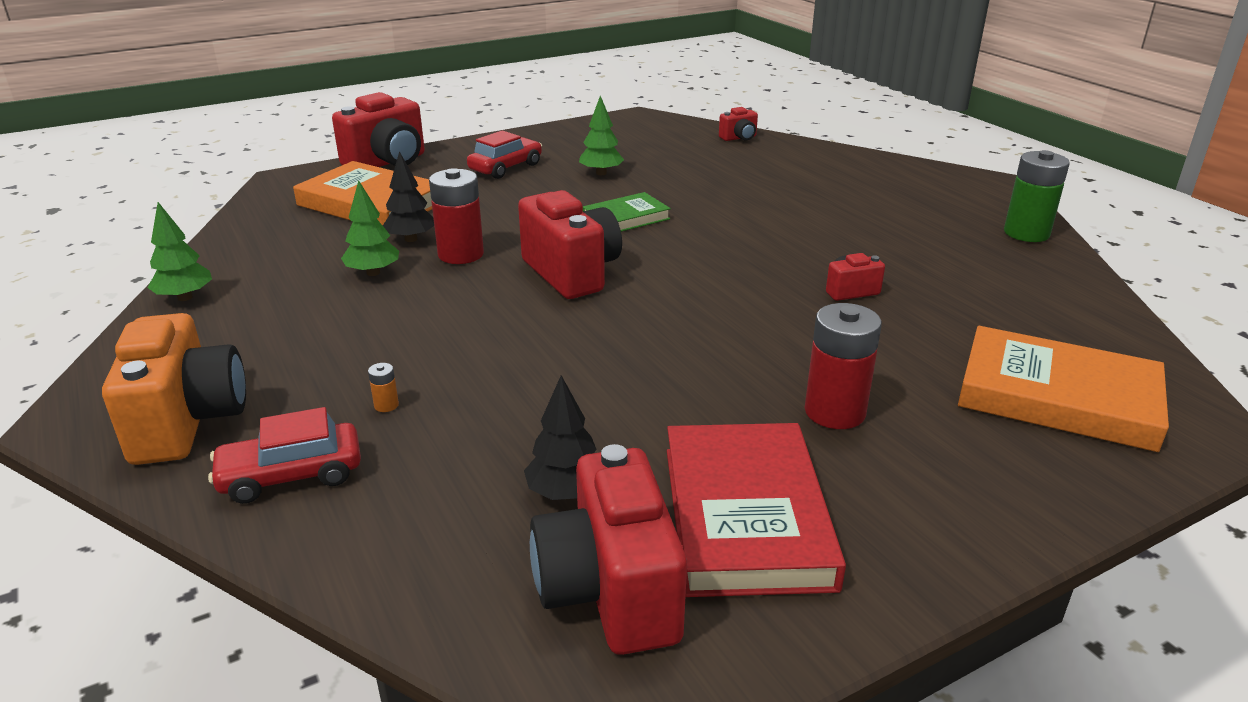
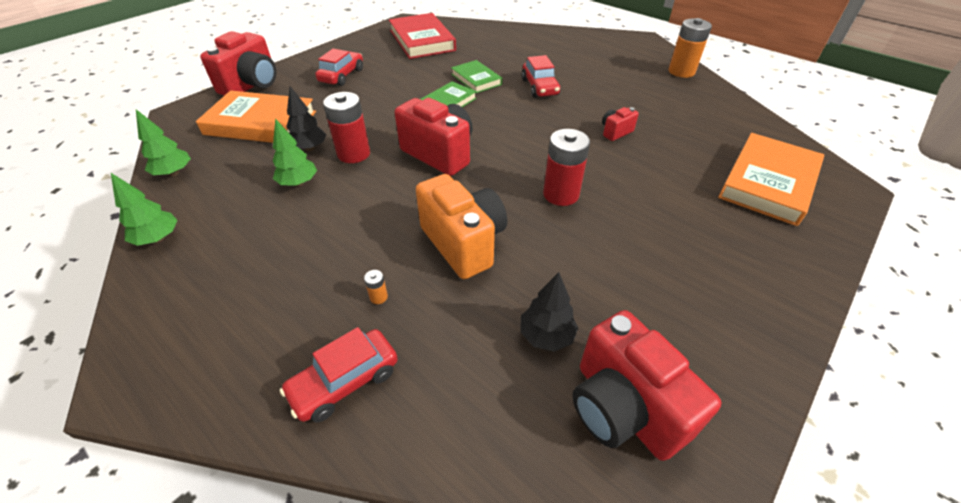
camera: 20 degrees left, 15 degrees up
orange camera [102,313,246,465] -> orange camera moved to [416,174,507,279]
green tree [579,95,624,175] -> green tree moved to [136,109,191,176]
red book [667,423,846,597] -> red book moved to [389,13,456,59]
red camera [719,107,758,141] -> none
red battery [805,303,882,429] -> red battery moved to [543,129,590,206]
orange book [958,326,1169,452] -> orange book turned 60 degrees counterclockwise [718,133,824,226]
green battery [1004,150,1070,242] -> orange battery [669,18,712,78]
none -> green book [451,60,502,93]
none -> red car [522,55,561,98]

